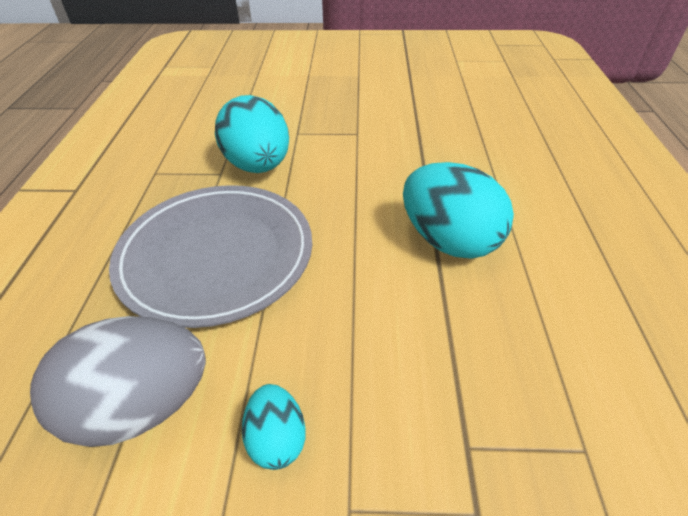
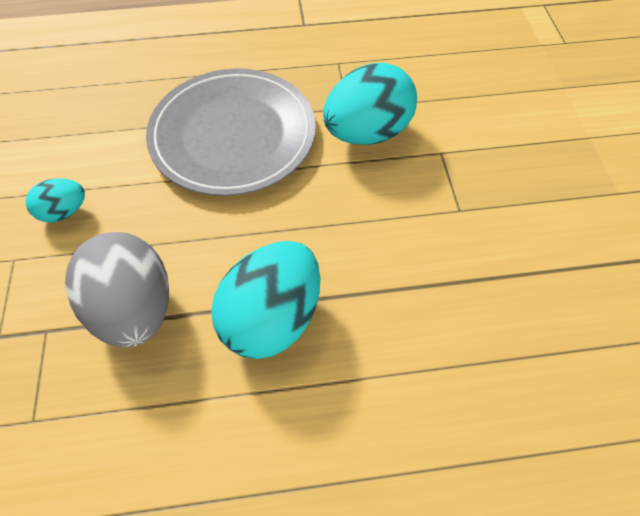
camera: 80 degrees right, 15 degrees up
grey egg [30,316,206,447] -> grey egg moved to [65,232,169,348]

